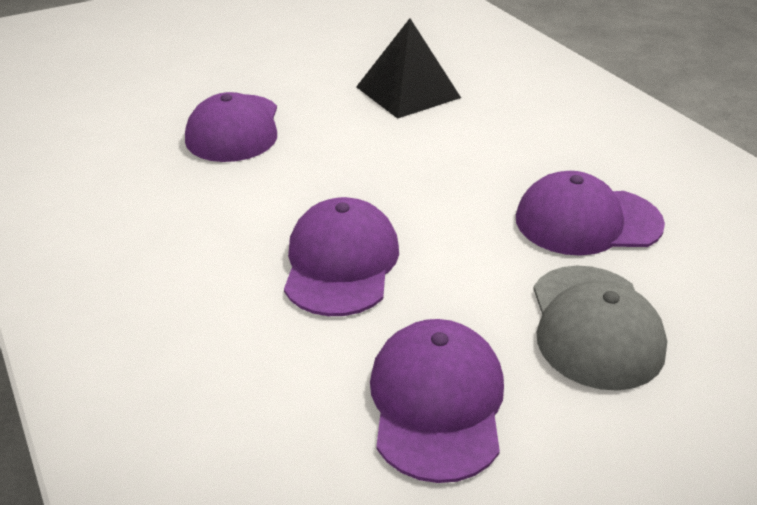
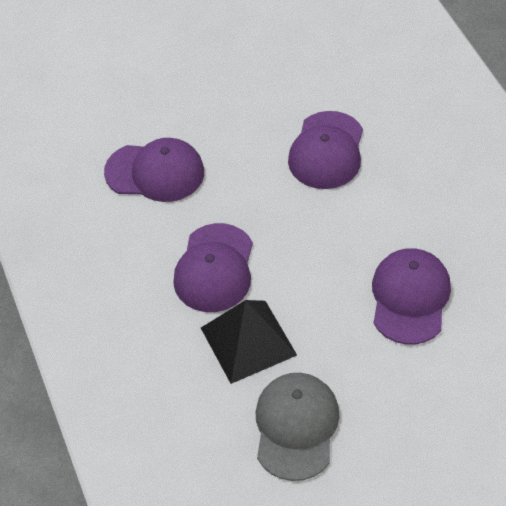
camera: 170 degrees left, 15 degrees up
purple cap [370,319,504,483] -> purple cap moved to [173,223,253,312]
grey cap [533,266,667,391] -> grey cap moved to [256,373,339,481]

